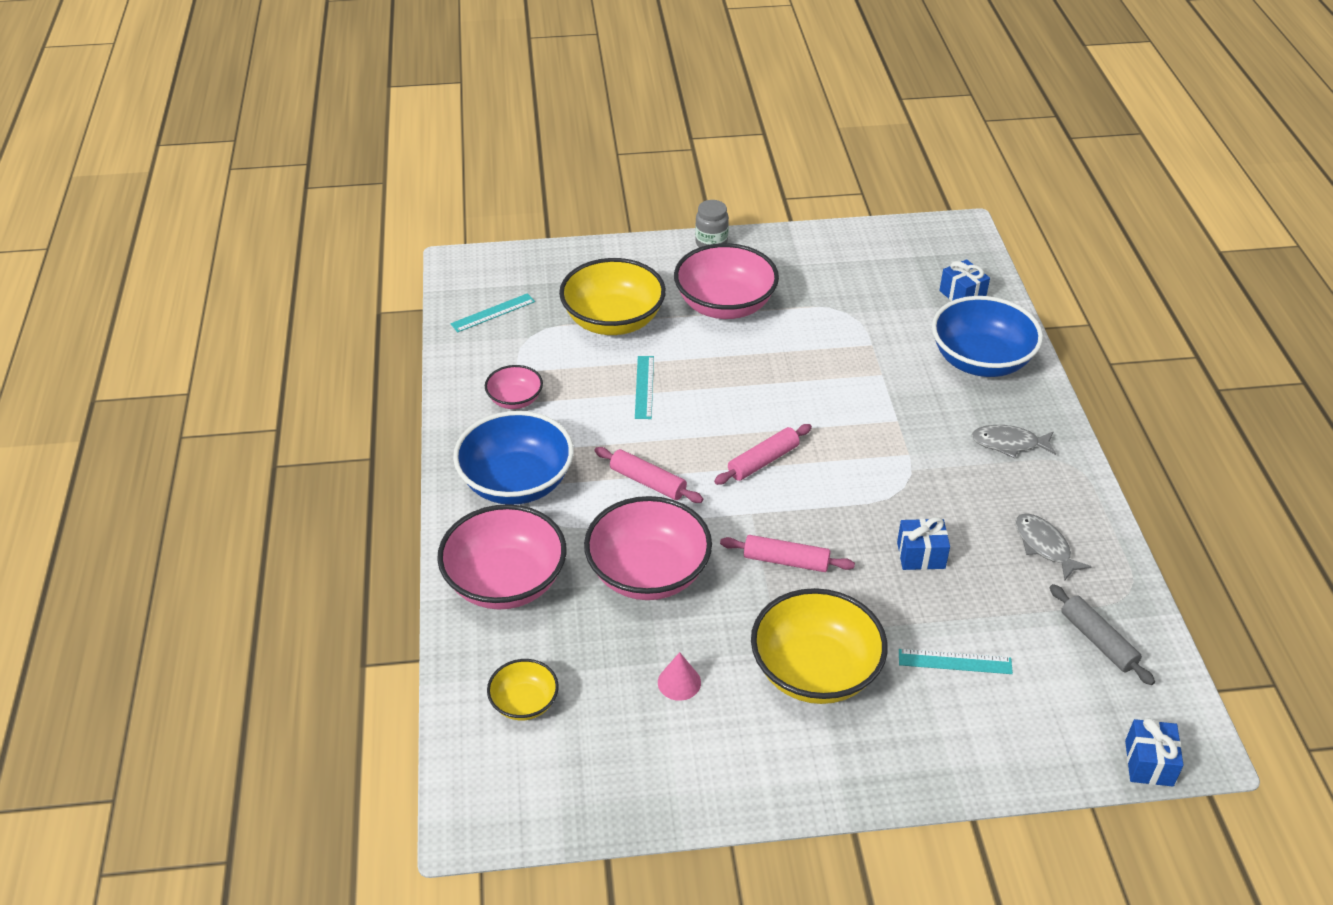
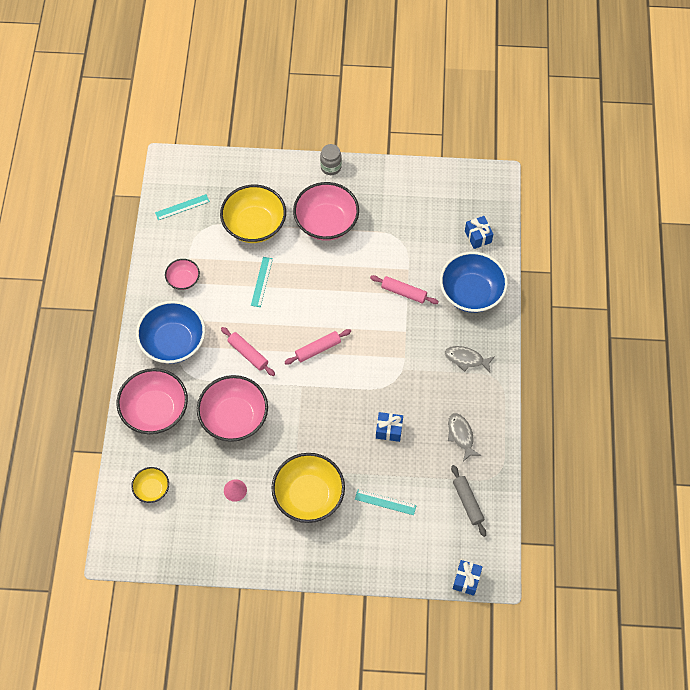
camera: 10 degrees right, 20 degrees up
pink rolling pin [720,535,855,572] -> pink rolling pin moved to [370,275,439,304]

